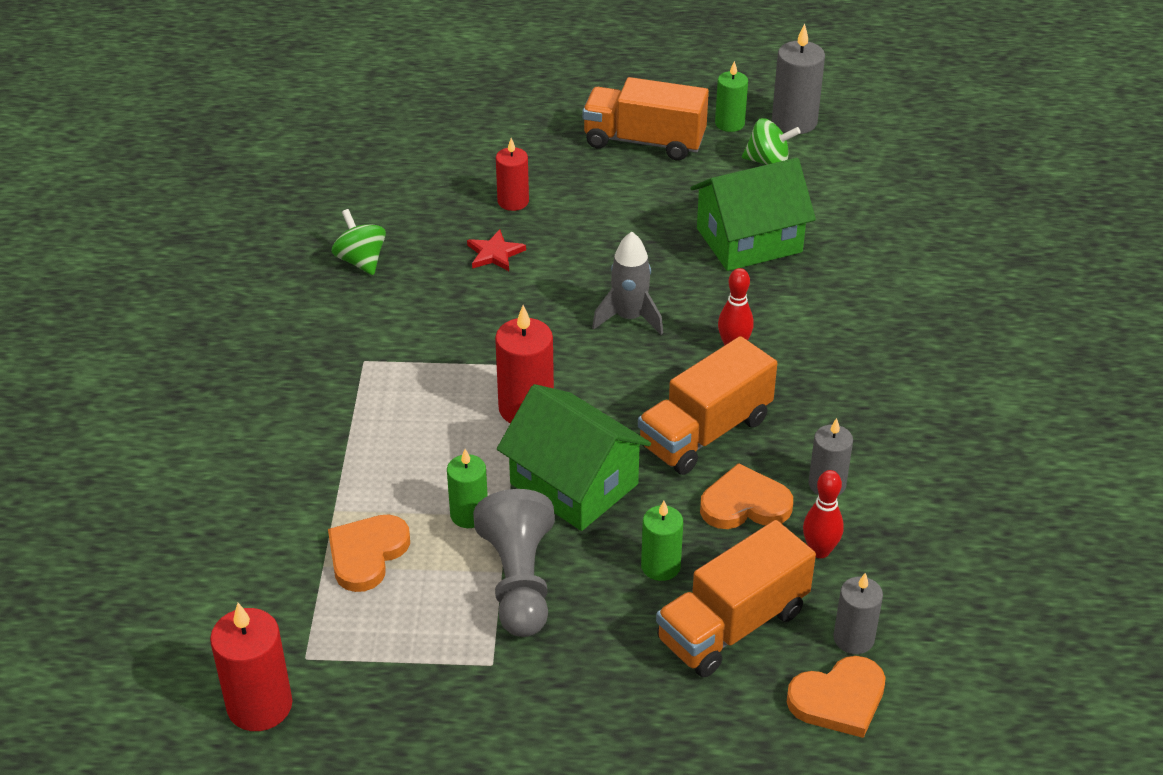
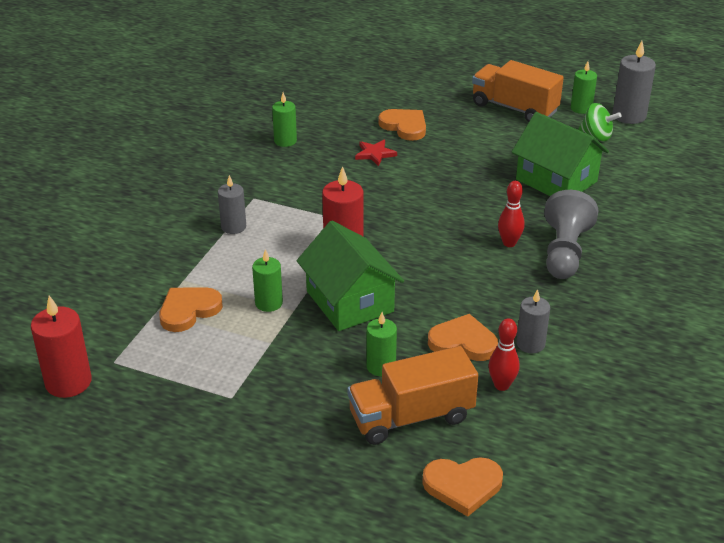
camera: 20 degrees right, 5 degrees down
green spinning top [332,209,386,275] -> green candle [272,92,297,147]
grey pawn [473,489,555,637] -> grey pawn moved to [544,190,598,279]
red candle [496,138,529,211] -> orange heart [378,109,426,141]
grey rocket [592,232,663,335] -> none
orange truck [638,336,777,475] -> none
green house [690,158,816,271] -> green house turned 45 degrees clockwise [512,112,609,196]
grey candle [833,573,883,654] -> grey candle moved to [218,175,246,234]

